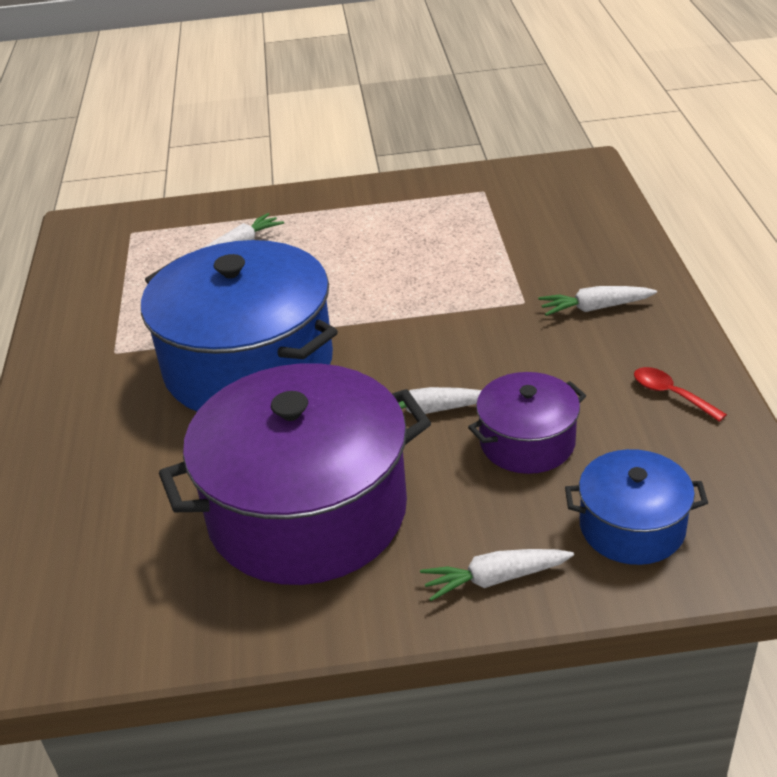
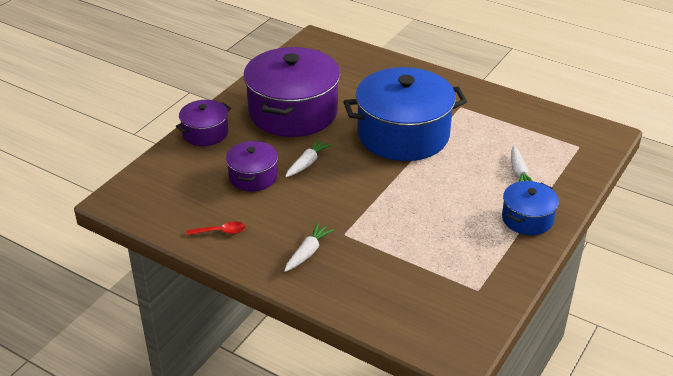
camera: 125 degrees right, 0 degrees up
white carrot [420,549,574,601] -> purple pot [176,100,231,146]
blue pot [565,449,708,565] -> blue pot moved to [502,181,559,235]

